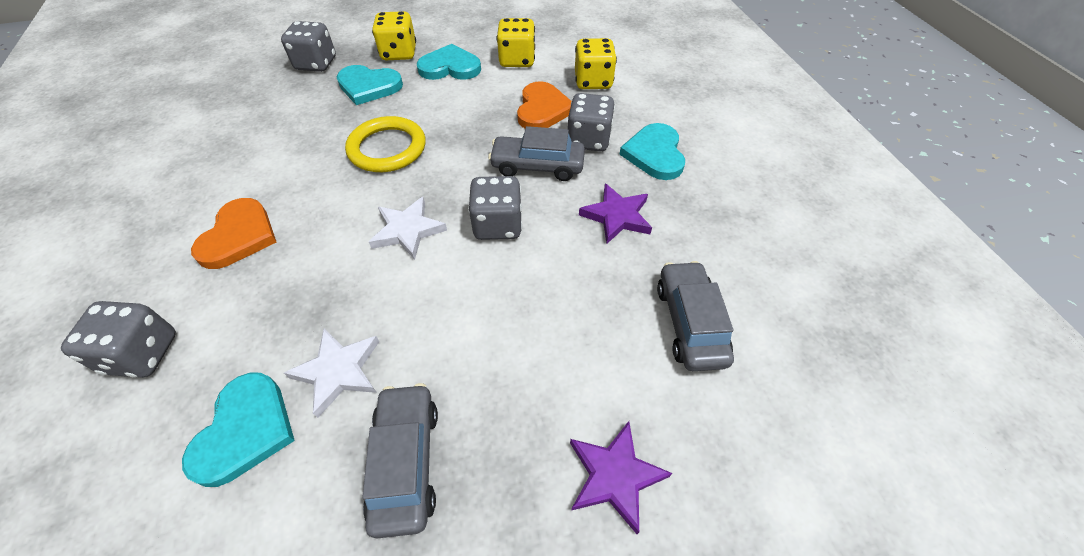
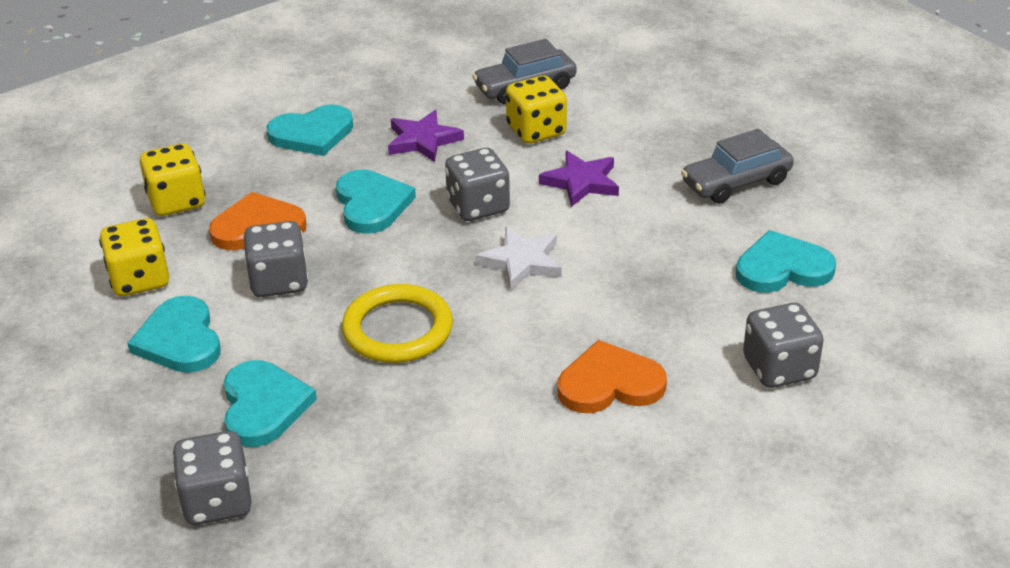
camera: 110 degrees left, 15 degrees down
white star [284,328,379,418] -> none
yellow dice [372,11,416,60] -> yellow dice moved to [506,76,567,144]
grey car [488,126,585,181] -> turquoise heart [336,169,416,234]
grey dice [568,93,615,151] -> grey dice moved to [244,221,308,297]
purple star [570,421,673,534] -> purple star moved to [539,151,619,207]

